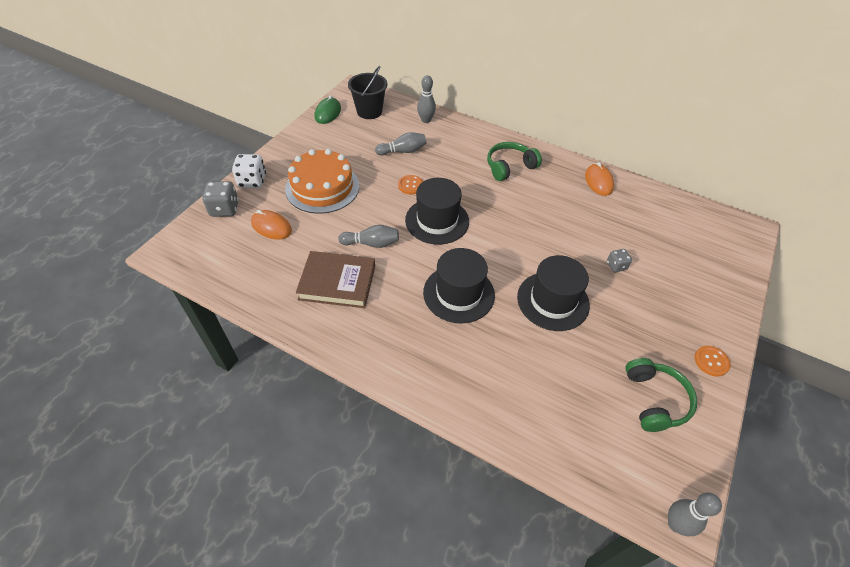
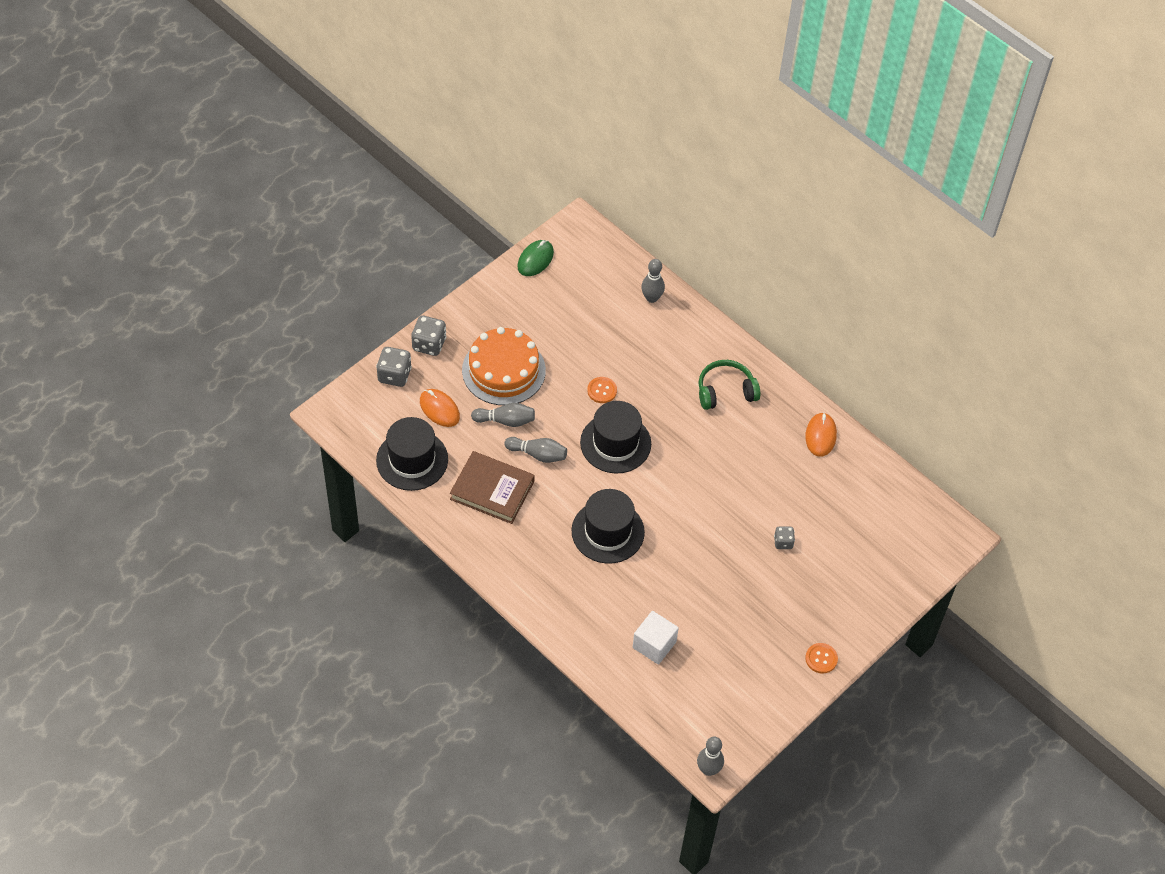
camera: 15 degrees right, 5 degrees up
white dice [232,154,266,188] -> grey dice [411,316,446,356]
black bucket [348,66,387,119] -> none
grey bowling pin [375,132,426,156] -> grey bowling pin moved to [471,403,535,427]
black hat [517,255,590,331] -> black hat moved to [376,417,448,491]
green headphones [625,358,697,432] -> none
none -> white cube [633,611,679,664]

